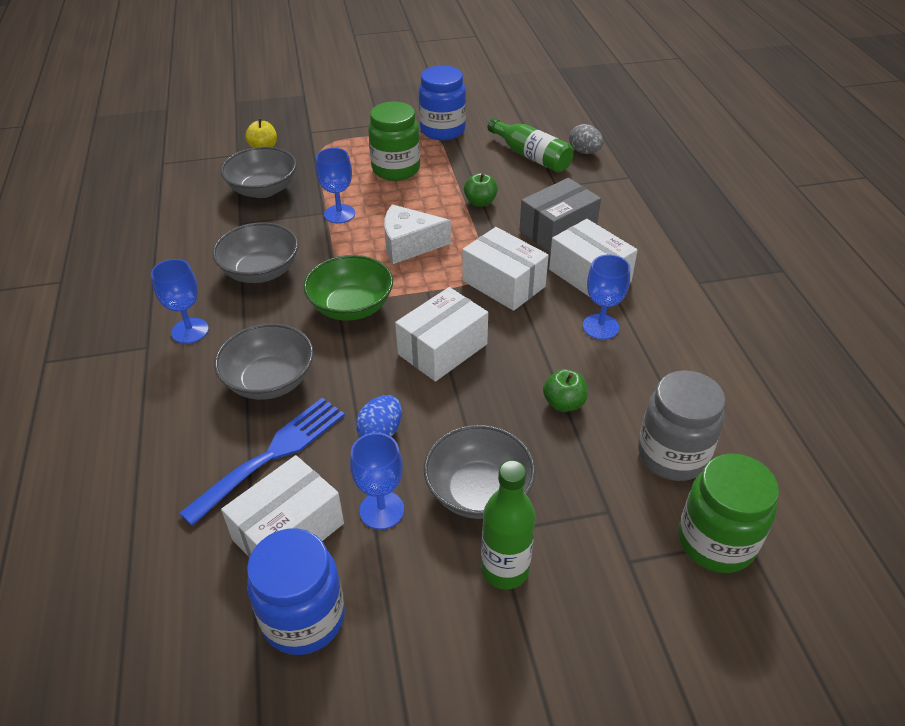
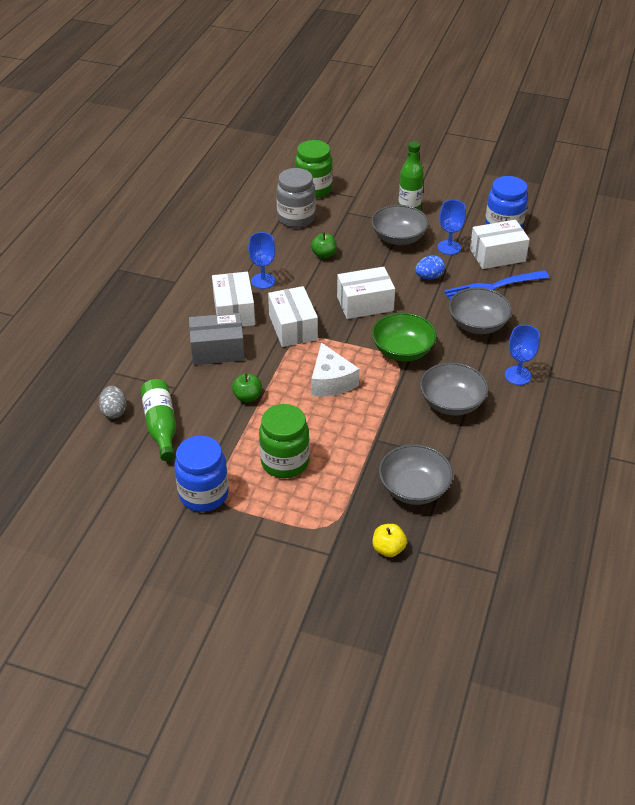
camera: 150 degrees left, 0 degrees up
blue goblet [316,148,355,223] -> none
white cheese [384,204,451,264] -> white cheese turned 45 degrees clockwise [311,343,360,396]

